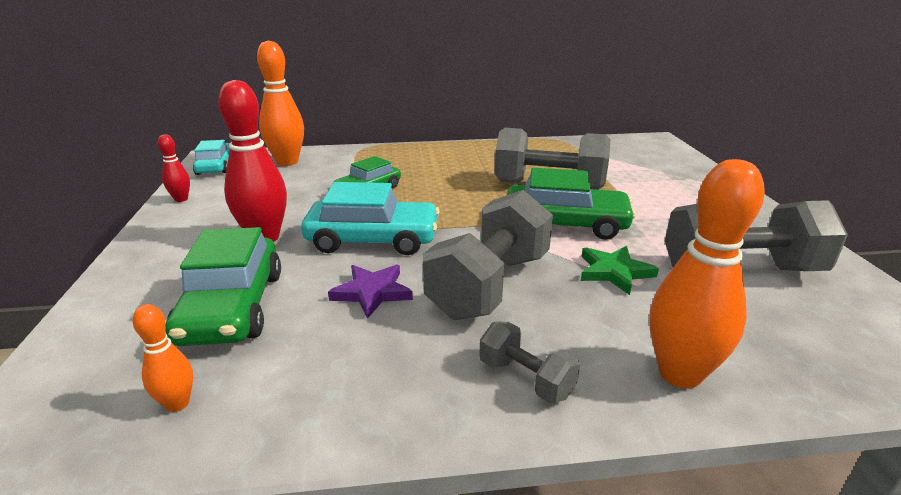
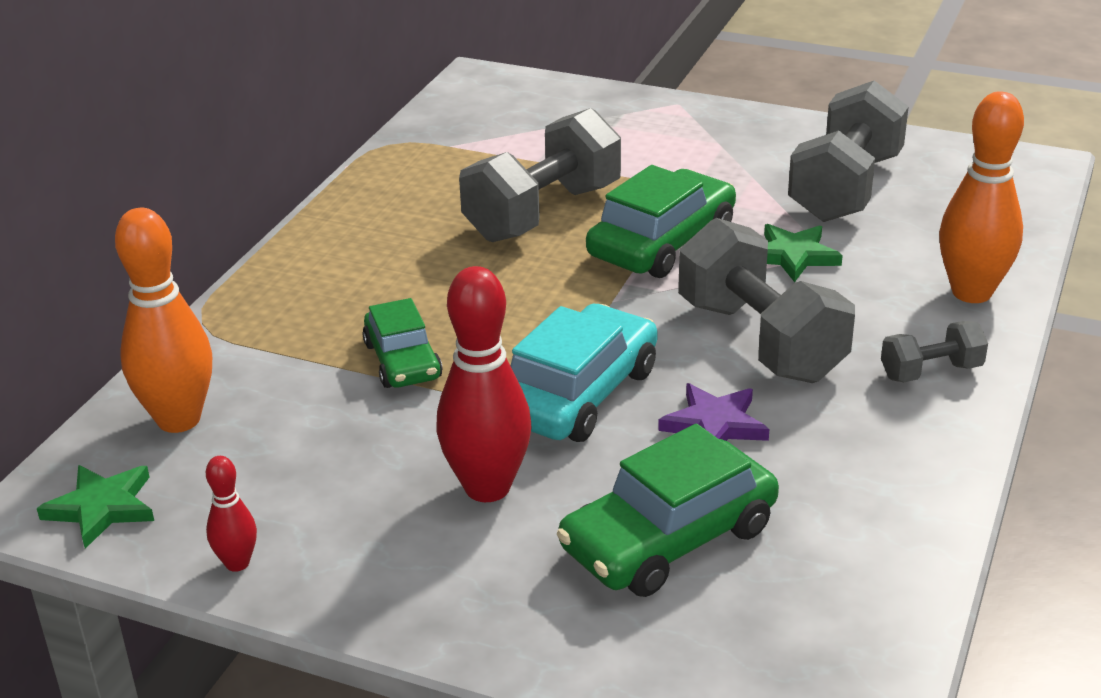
camera: 60 degrees left, 5 degrees up
orange bowling pin [132,304,193,412] -> none
green car [165,227,281,346] -> green car turned 120 degrees clockwise [557,424,779,597]
turquoise car [193,140,230,175] -> green star [37,465,154,549]

